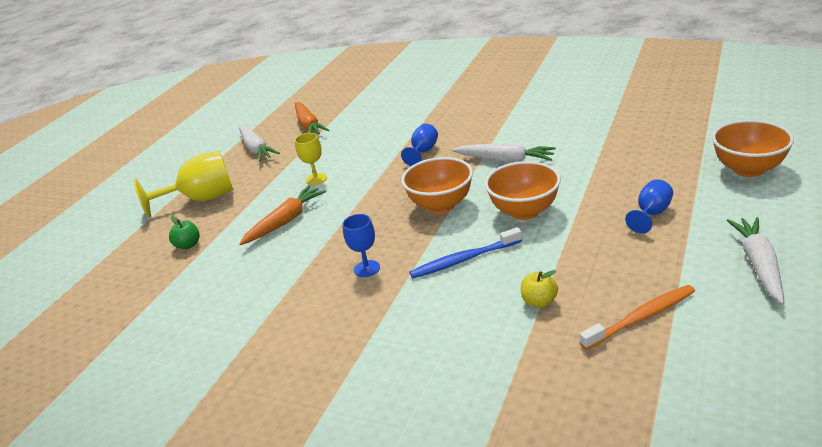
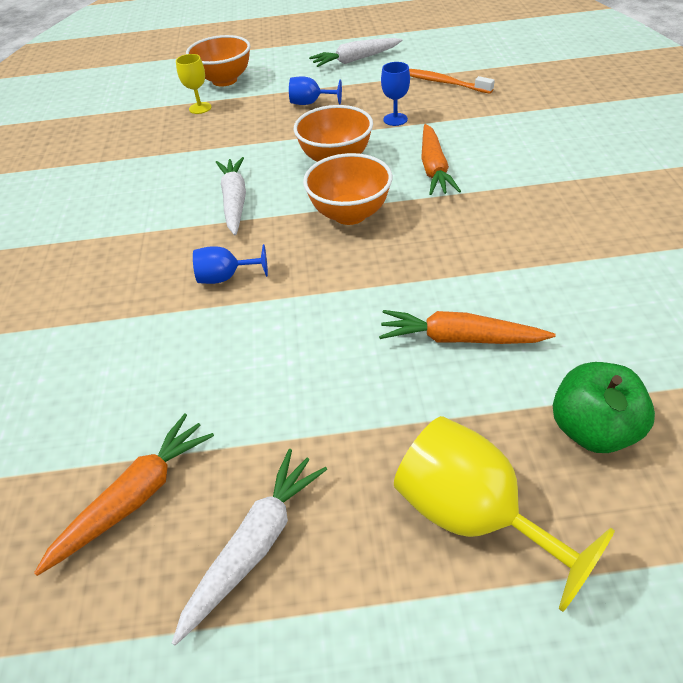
camera: 120 degrees left, 15 degrees up
green apple [169,216,200,249] -> green apple [553,362,655,453], size x1.73
yellow goblet [295,133,327,185] -> yellow goblet moved to [176,54,212,114]
blue goblet [342,214,380,277] -> blue goblet moved to [381,62,410,126]
blue toothbrush [409,227,522,278] -> orange carrot [421,124,461,195]
yellow apple [521,270,558,308] -> none

